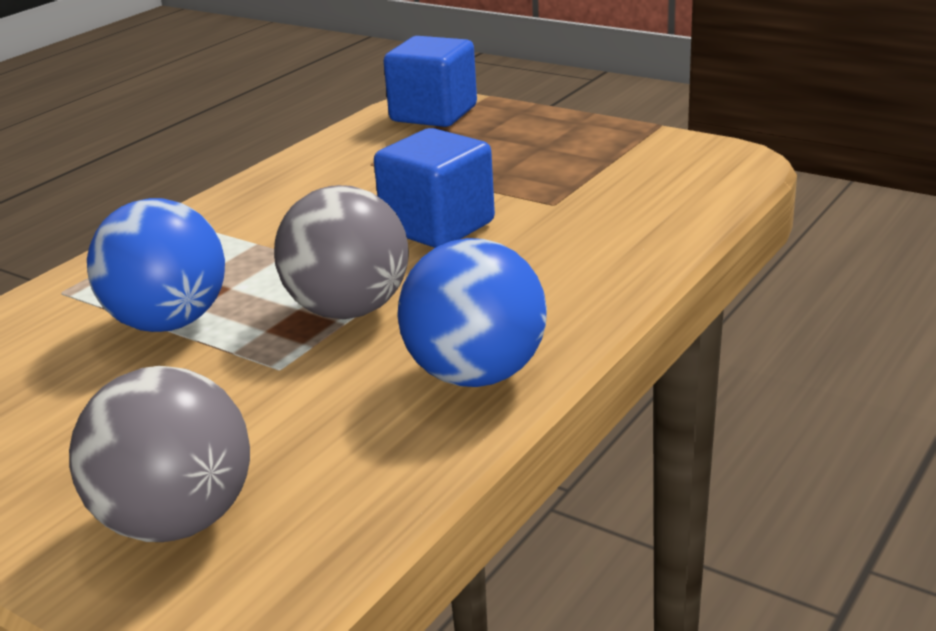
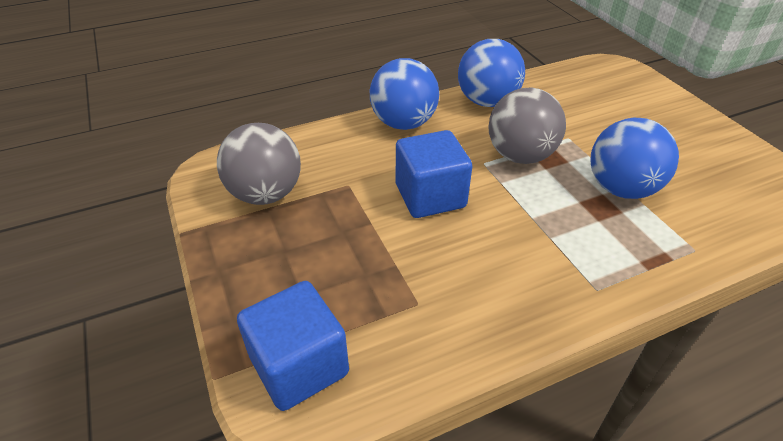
camera: 150 degrees left, 15 degrees up
grey ball [69,366,250,542] -> grey ball moved to [217,123,301,205]
none -> blue ball [370,58,439,130]

